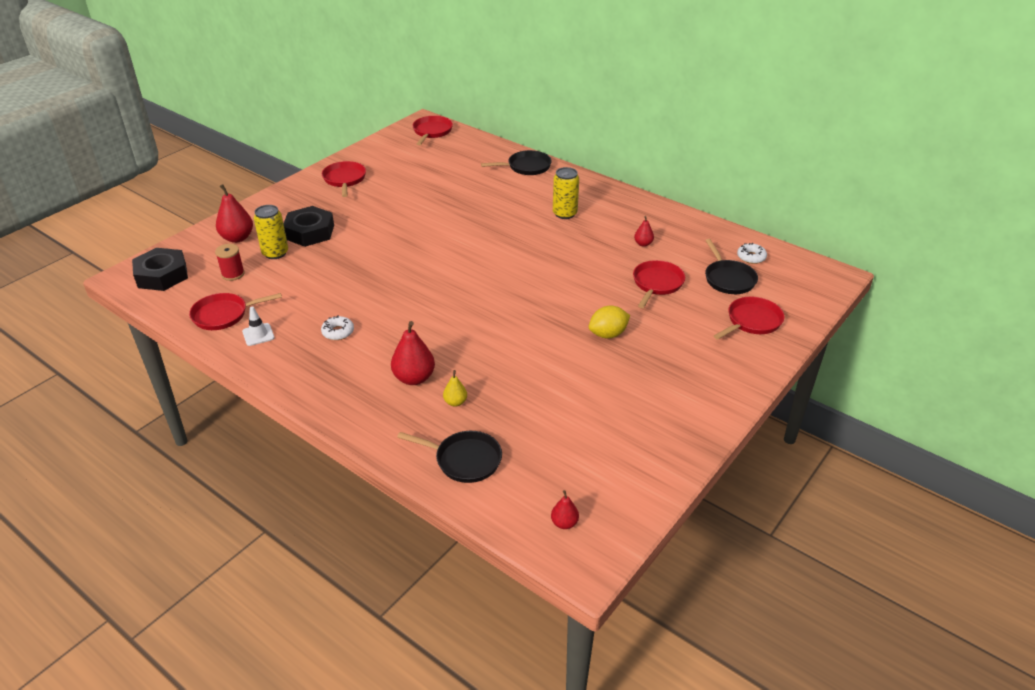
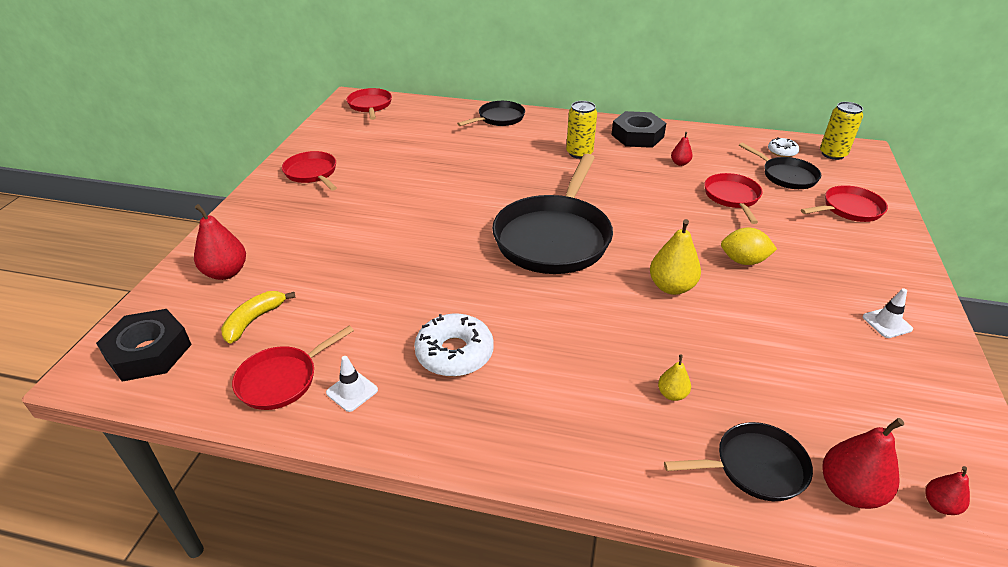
camera: 25 degrees left, 0 degrees up
red spool [215,244,245,281] -> yellow banana [221,291,295,344]
yellow can [254,205,288,259] -> yellow can moved to [820,102,863,160]
black nut [283,206,334,247] -> black nut moved to [611,111,666,148]
white donut [321,315,354,340] -> white donut [414,314,494,377], size x1.80
red pear [391,321,435,385] -> red pear moved to [822,418,904,509]
yellow lemon [589,306,630,339] -> yellow lemon turned 60 degrees clockwise [721,227,777,265]
red pan [714,297,784,340] -> red pan turned 45 degrees clockwise [801,185,888,222]
none -> black pan [492,154,613,274]
none -> yellow pear [650,219,701,295]
none -> white traffic cone [862,288,913,338]

